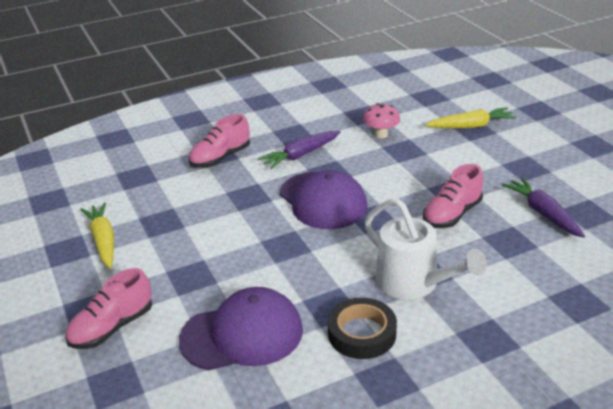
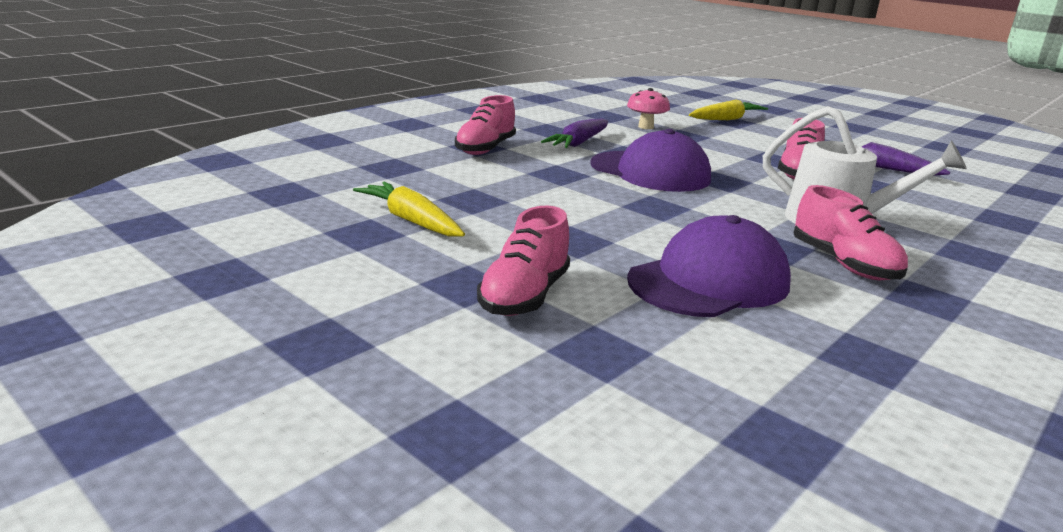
camera: 25 degrees left, 10 degrees down
black tape [328,298,397,359] -> pink shoe [794,185,908,281]

